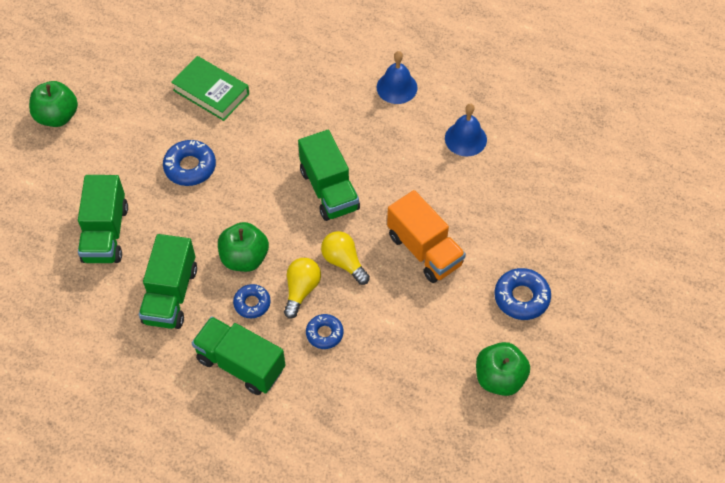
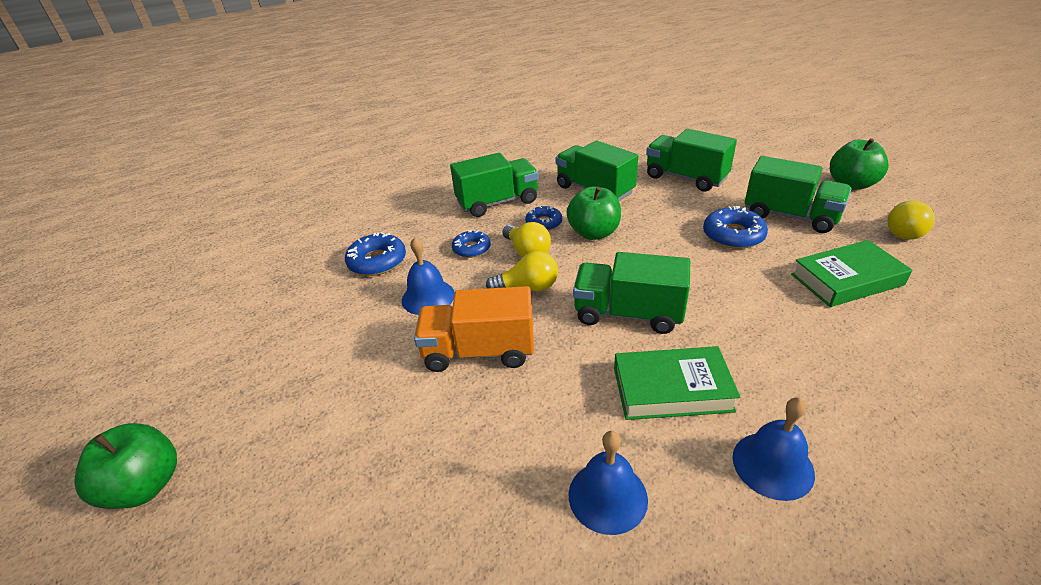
camera: 130 degrees right, 20 degrees down
green apple [476,342,530,396] -> green apple moved to [74,423,177,509]
blue donut [494,268,551,320] -> blue donut moved to [345,232,406,276]
none -> blue bell [402,237,455,315]
none -> green book [614,346,740,420]
none -> green truck [745,156,852,233]
none -> yellow light bulb [887,200,935,240]

